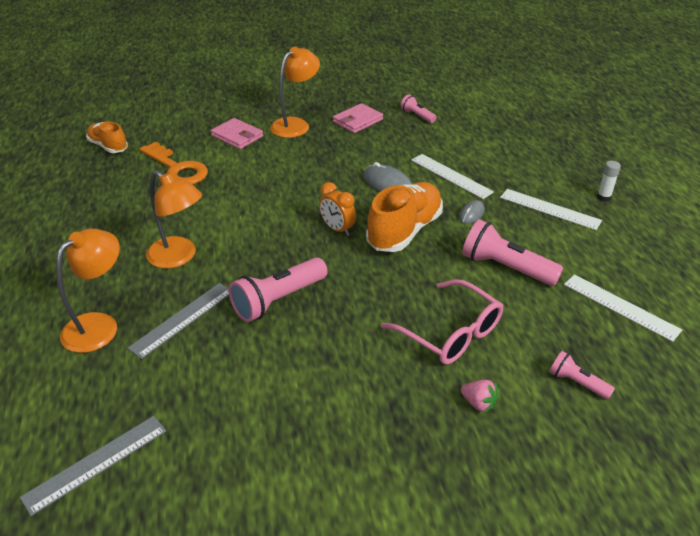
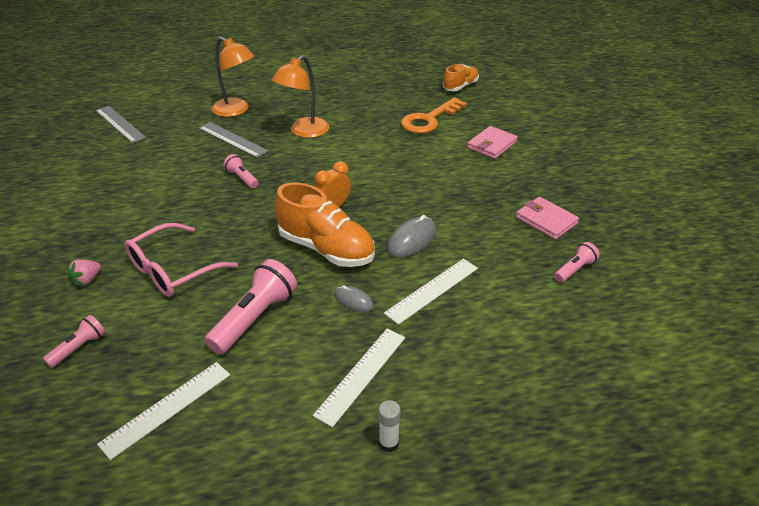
camera: 90 degrees right, 0 degrees up
pink flashlight [229,257,328,322] -> pink flashlight [223,154,259,189], size x0.54
orange lamp [270,47,320,138] -> none

